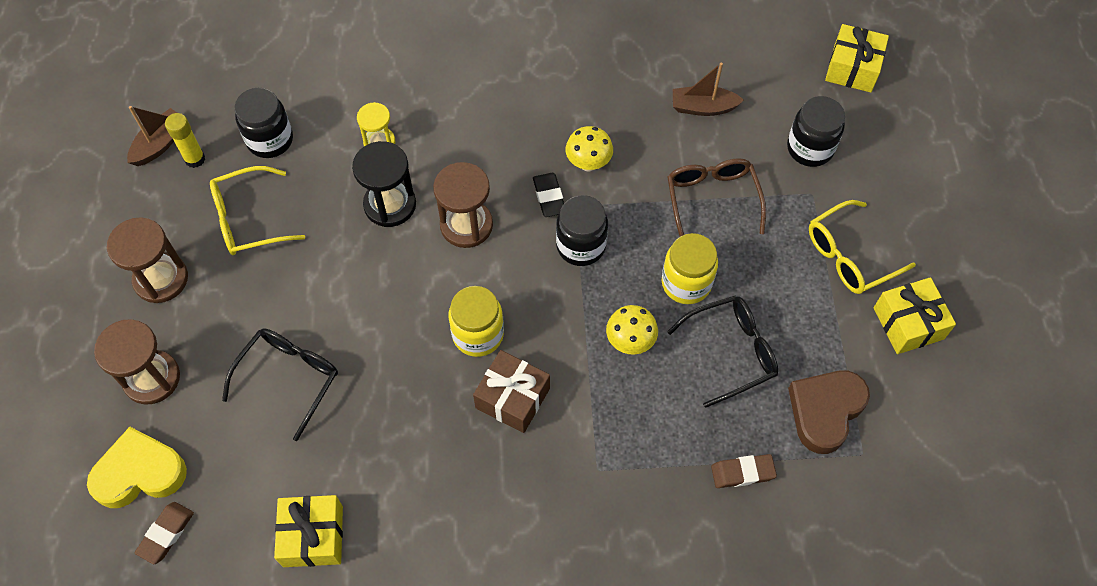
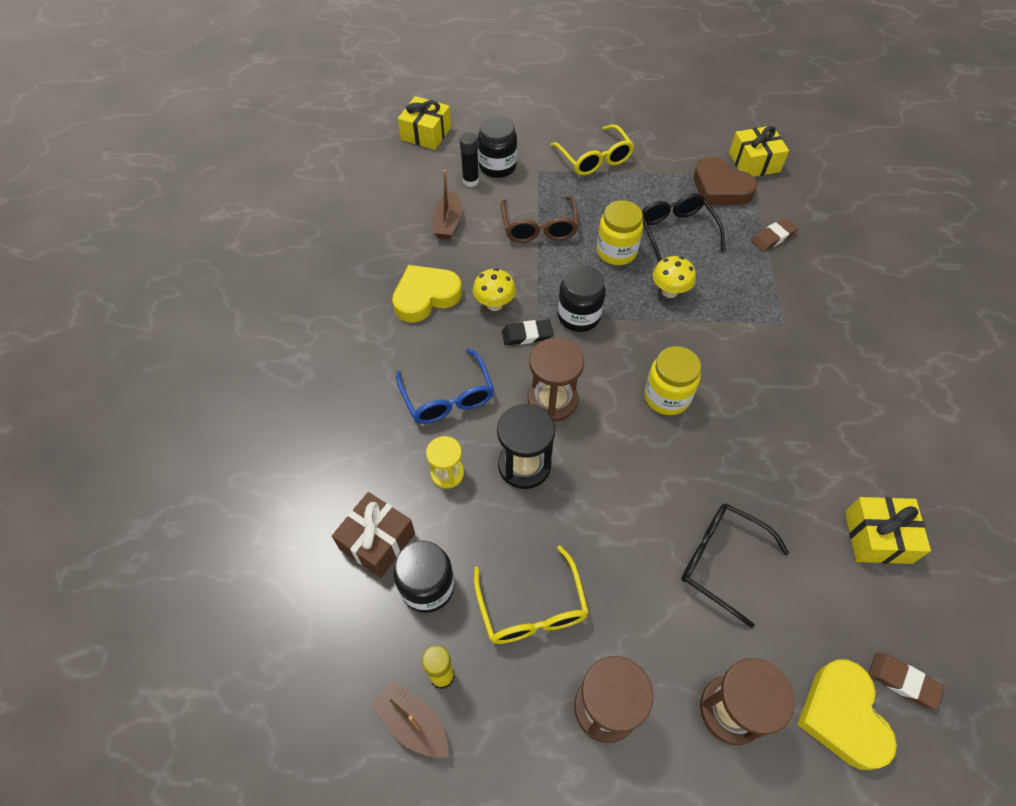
camera: 85 degrees left, 5 degrees down
brown gift [473,350,550,433] -> brown gift moved to [332,492,415,578]
brown glasses [667,158,766,236] -> brown glasses turned 90 degrees counterclockwise [501,196,579,242]
brown eraser [711,454,777,488] -> brown eraser turned 60 degrees clockwise [752,218,798,251]
yellow gift [874,277,956,354] -> yellow gift moved to [729,126,789,177]
none -> yellow heart [392,265,462,323]
none -> blue glasses [396,349,494,424]
none -> black glue stick [460,132,479,187]

